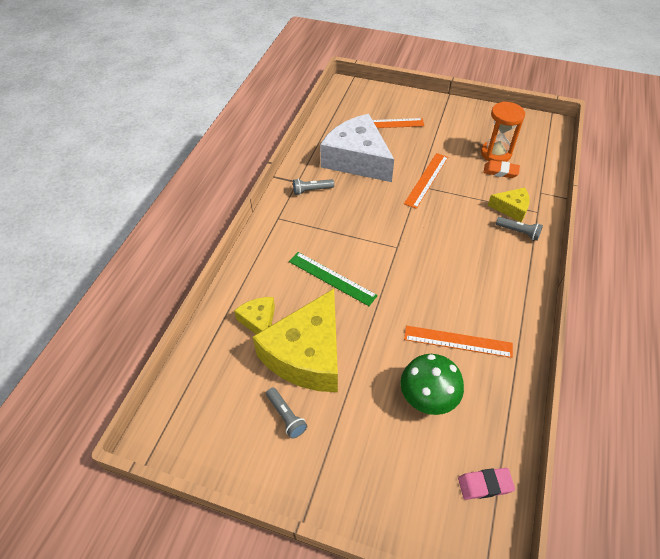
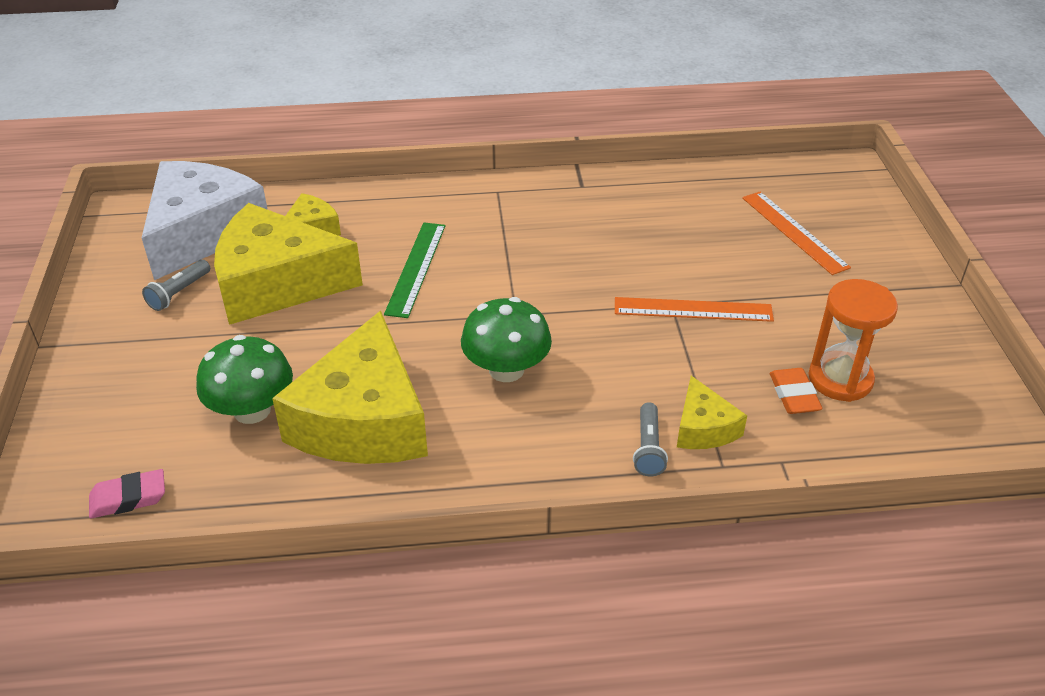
camera: 65 degrees right, 10 degrees down
grey flashlight [293,179,334,195] -> none
white cheese [320,114,394,182] -> white cheese moved to [142,161,268,280]
orange ruler [404,326,513,358] -> yellow cheese [272,310,428,464]
pink eraser [458,468,515,500] -> pink eraser turned 75 degrees counterclockwise [89,469,165,518]
none -> green mushroom [461,297,552,382]

